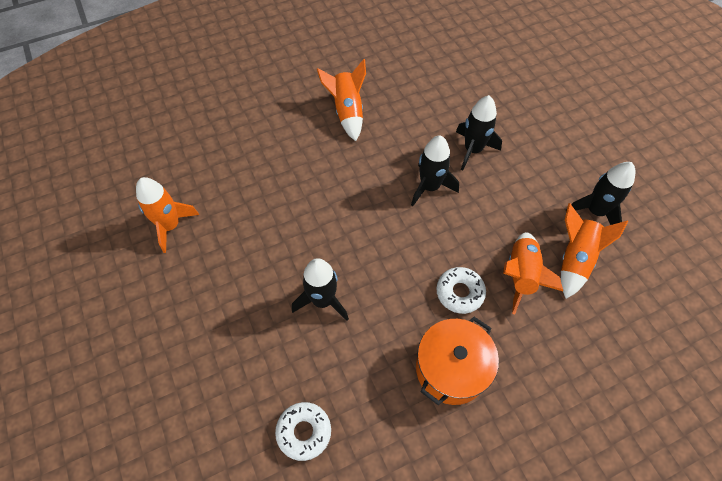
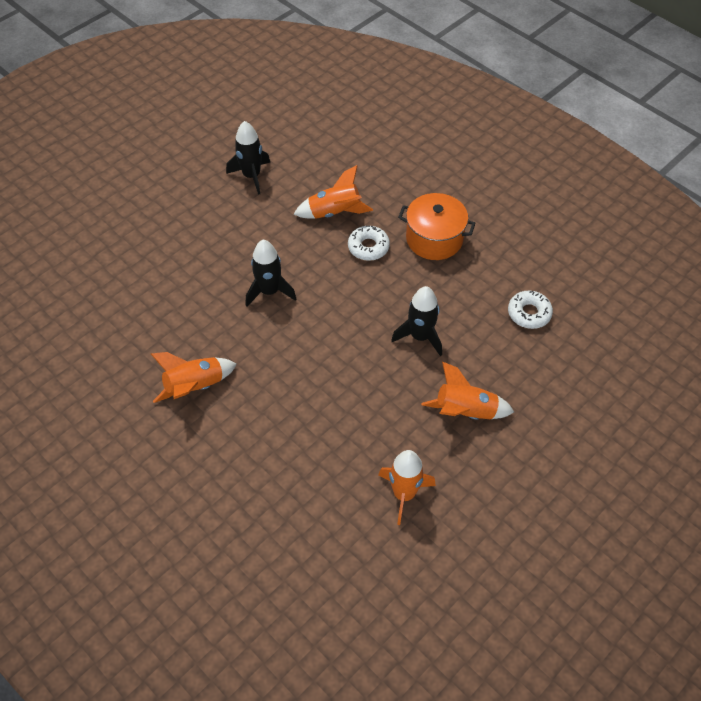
camera: 110 degrees left, 5 degrees down
black rocket [456,95,502,170] -> none
orange rocket [561,203,628,299] -> orange rocket moved to [422,362,514,420]

